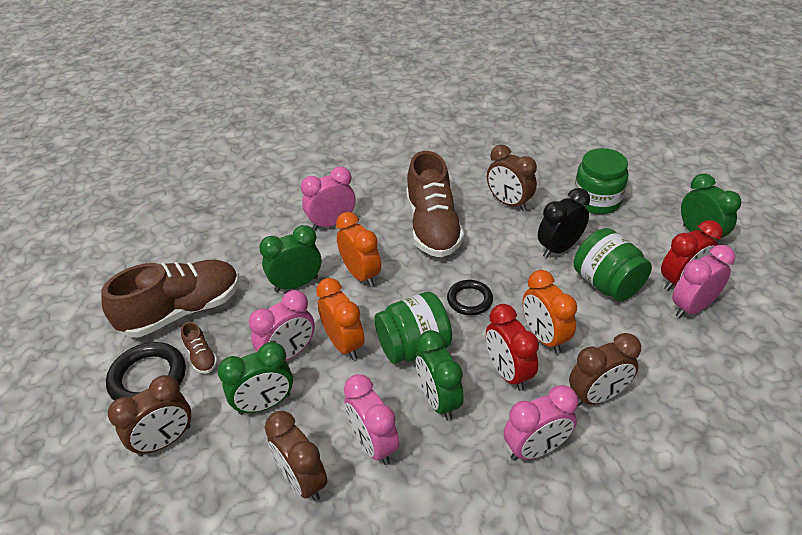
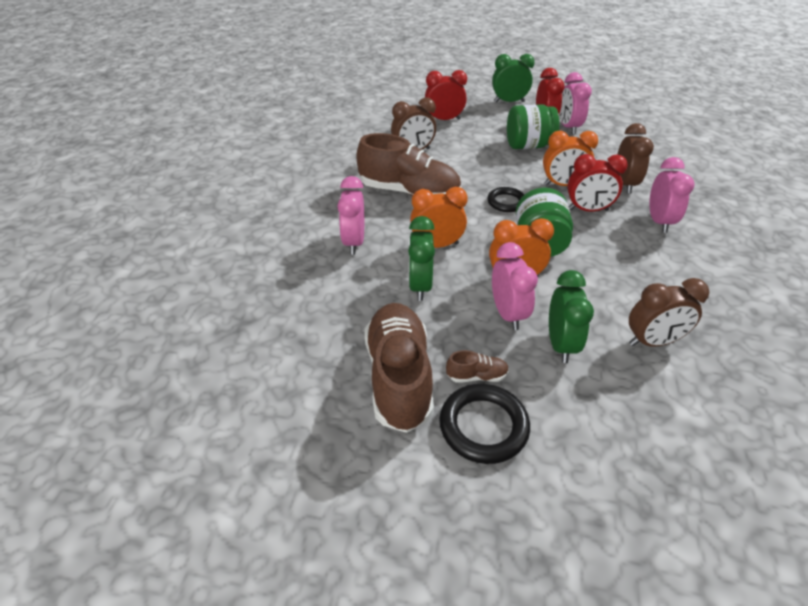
camera: 65 degrees left, 0 degrees up
brown clock [108,375,191,456] -> none
pink clock [344,374,400,465] -> none
green clock [416,330,464,420] -> none
black clock [538,188,590,258] -> none
green jar [574,148,628,214] -> red clock [425,70,467,120]

